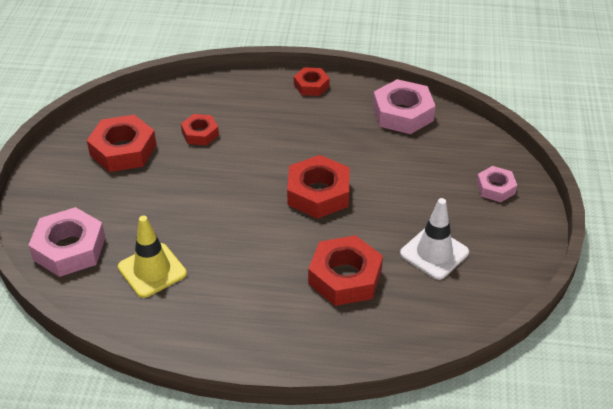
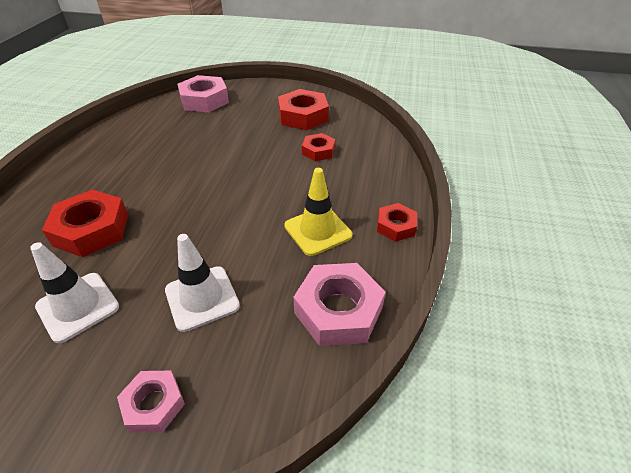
camera: 95 degrees right, 0 degrees up
yellow traffic cone [118,216,187,298] -> yellow traffic cone moved to [284,168,352,256]
red nut [287,155,350,219] -> none
none -> white traffic cone [165,234,240,332]

